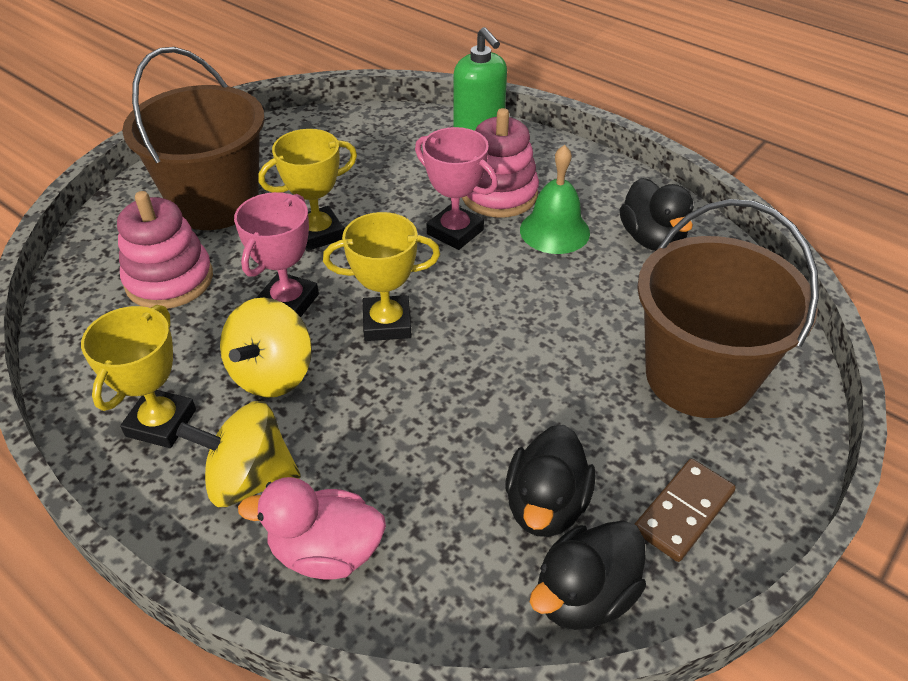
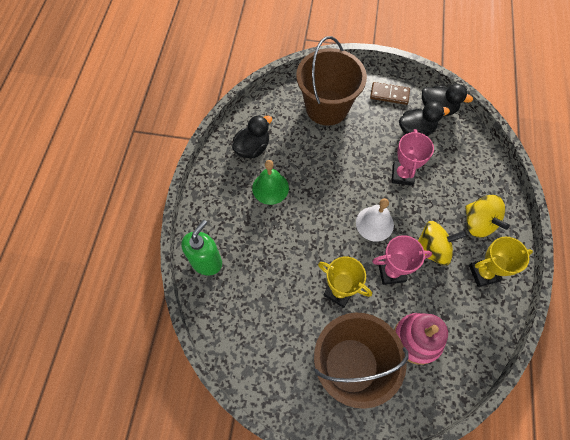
camera: 120 degrees left, 20 degrees up
pink duck [238,477,386,580] -> none
yellow trophy [323,212,440,341] -> white bell [356,198,394,242]
pink trophy [415,127,498,250] -> pink trophy moved to [392,129,434,186]
pink stacking toy [462,108,539,218] -> none

